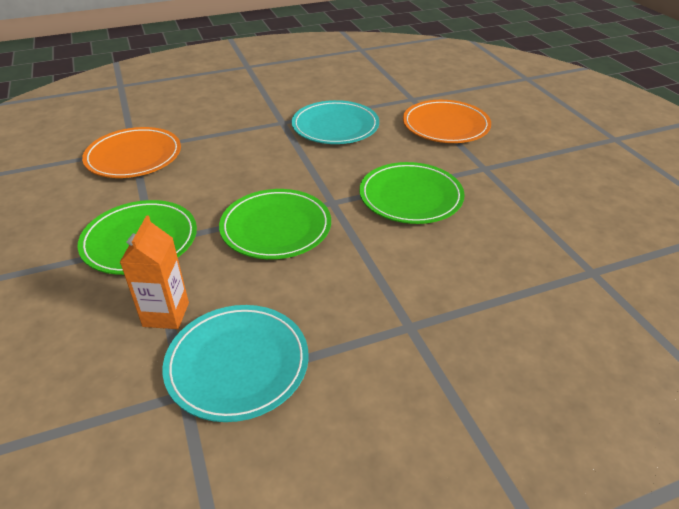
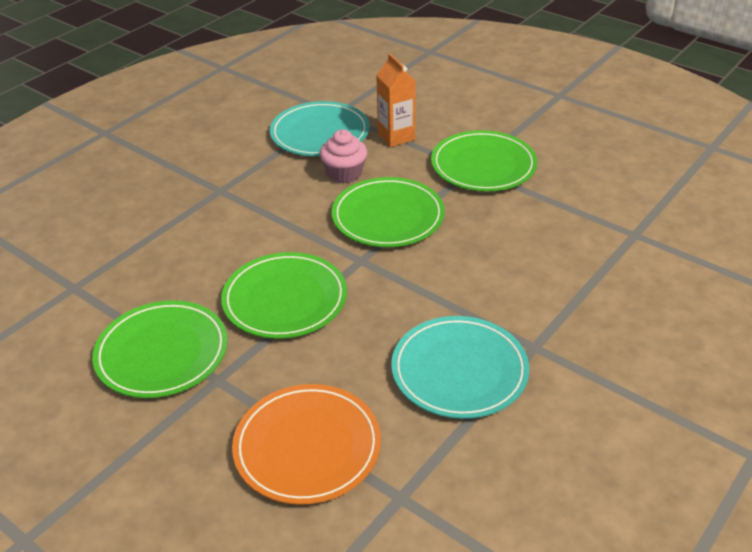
camera: 150 degrees right, 0 degrees up
orange plate [82,127,181,178] -> none
none -> green plate [92,300,228,398]
none -> pink cupcake [320,129,367,183]

